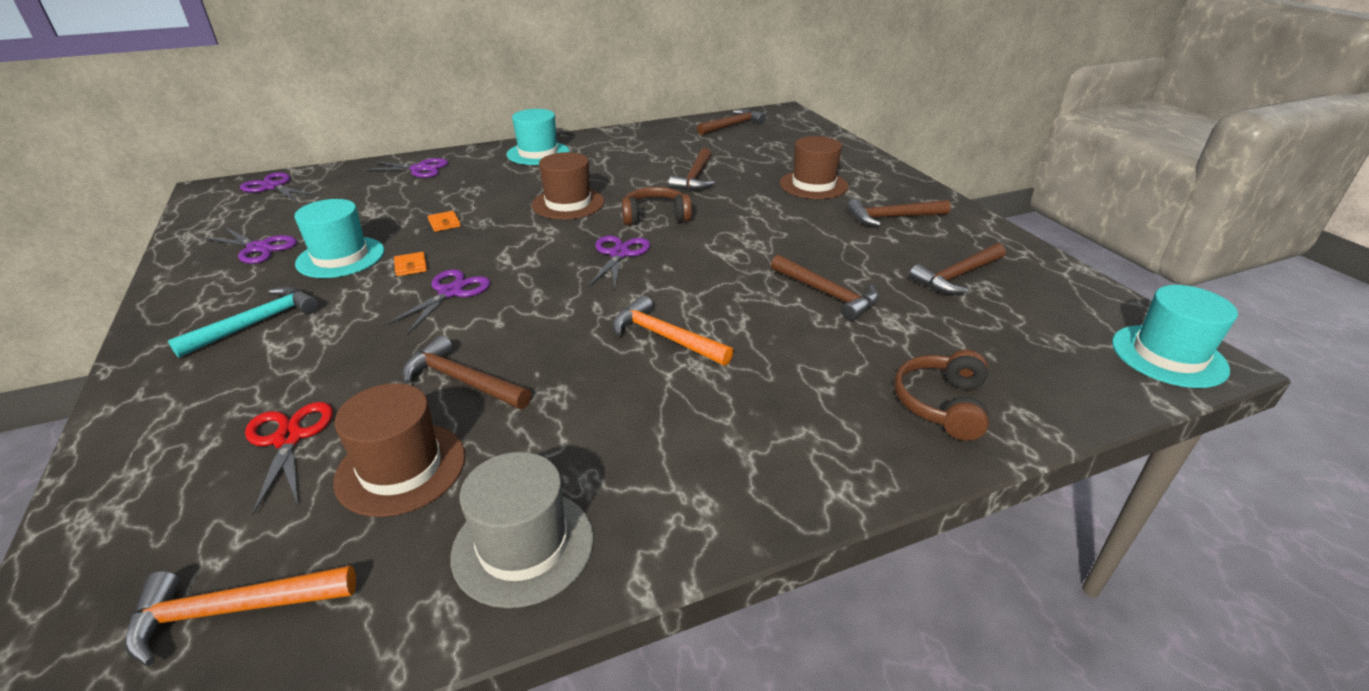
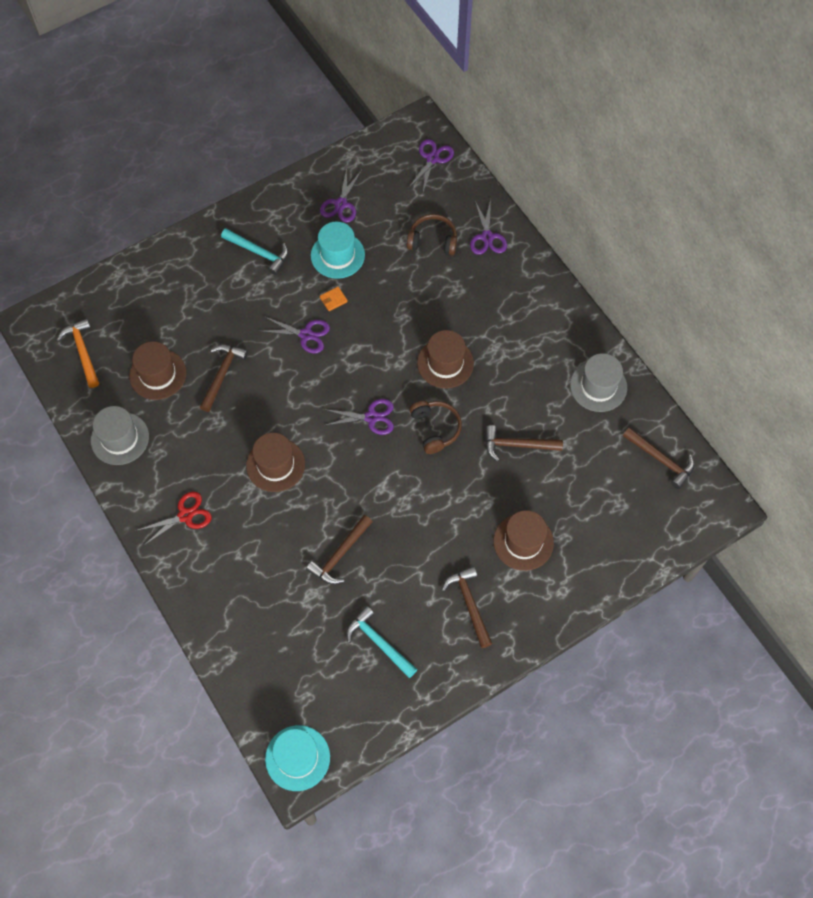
camera: 80 degrees right, 30 degrees up
red scissors [245,402,333,515] -> red scissors moved to [135,492,212,546]
orange wallet [428,211,461,232] -> none
turquoise hat [507,109,569,165] -> none
orange hammer [613,296,734,366] -> brown hat [246,433,305,492]
brown headphones [894,350,989,441] -> brown headphones moved to [407,214,457,255]
brown hammer [909,243,1006,294] -> turquoise hammer [346,606,417,678]
none -> grey hat [570,353,627,412]

